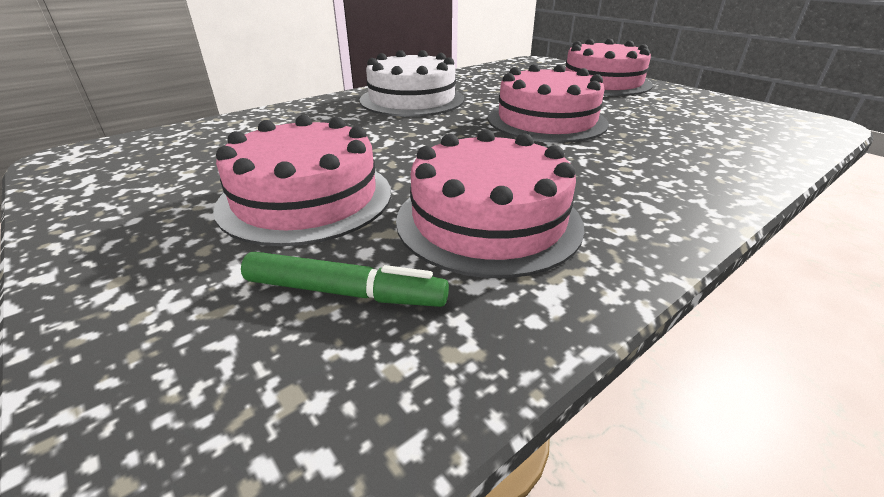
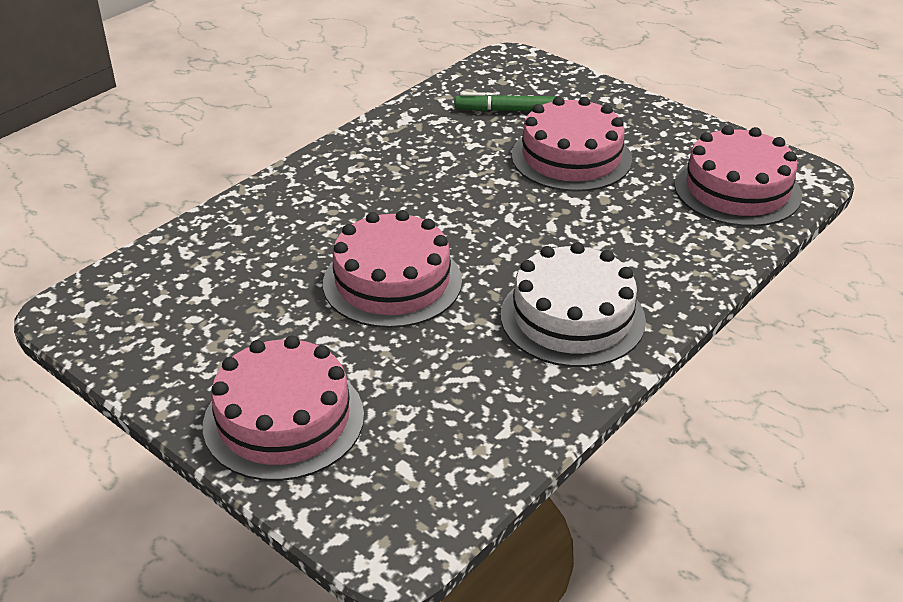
camera: 170 degrees right, 5 degrees up
pink cake [396,129,585,278] -> pink cake moved to [674,126,802,227]

